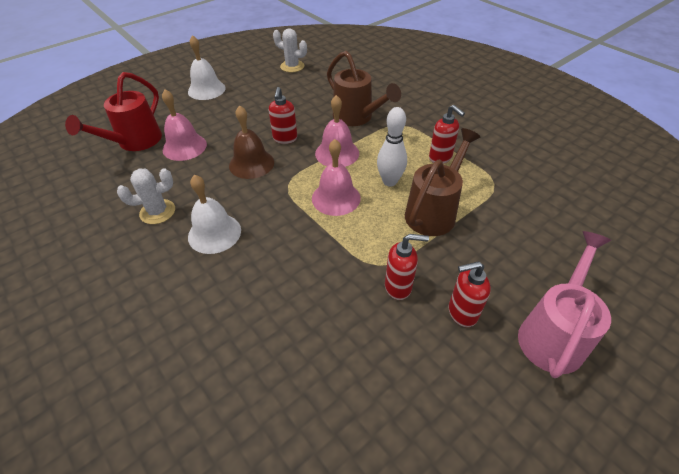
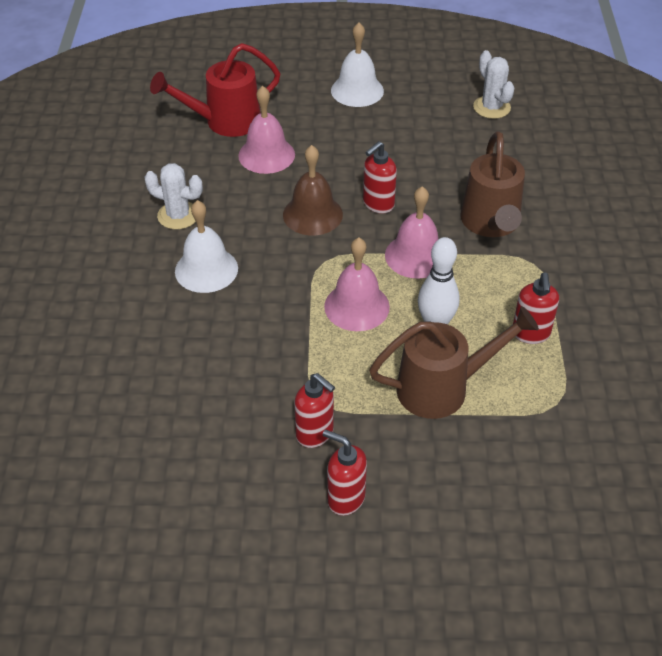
camera: 40 degrees right, 0 degrees up
pink watering can [518,231,611,378] -> none

